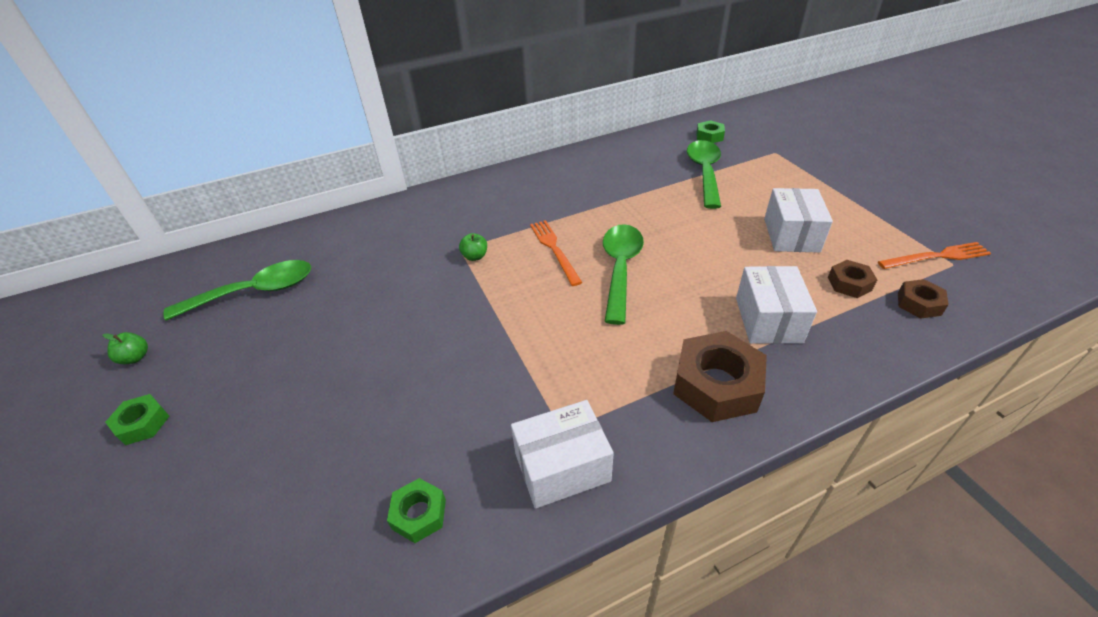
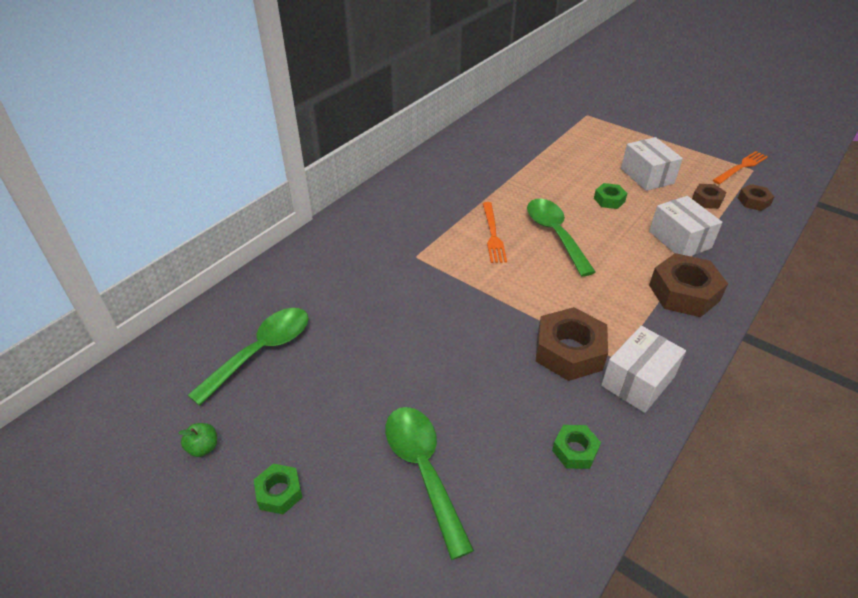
camera: 30 degrees left, 0 degrees up
green apple [459,233,487,261] -> none
orange fork [530,220,582,286] -> orange fork turned 135 degrees counterclockwise [483,202,507,263]
green spoon [687,140,721,209] -> green spoon moved to [385,407,474,560]
green nut [696,120,725,143] -> green nut moved to [594,183,627,209]
none -> brown nut [536,307,608,381]

